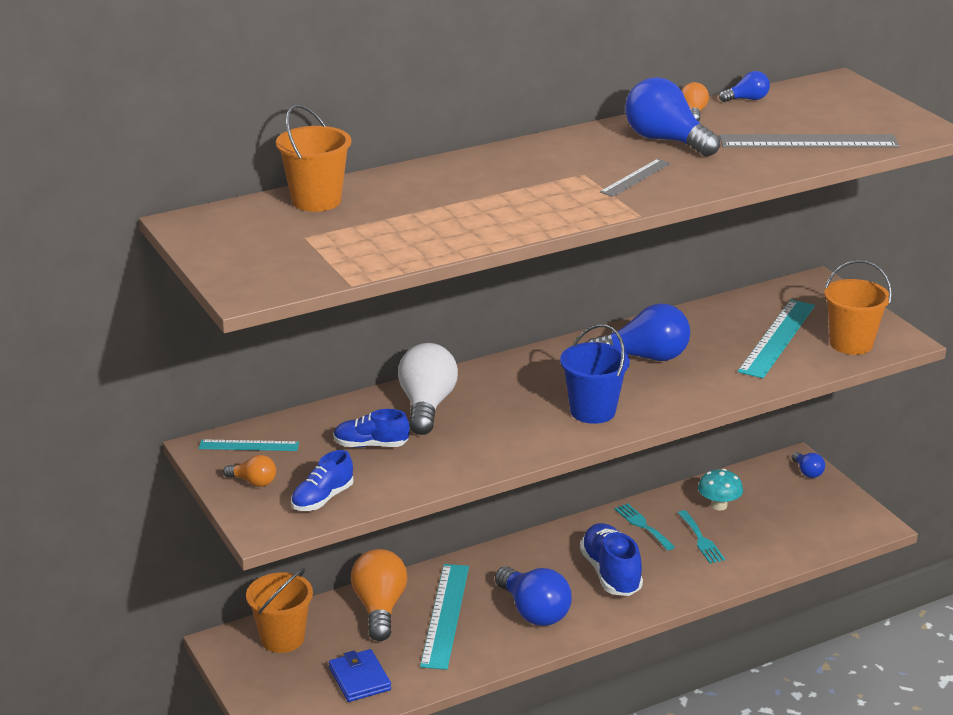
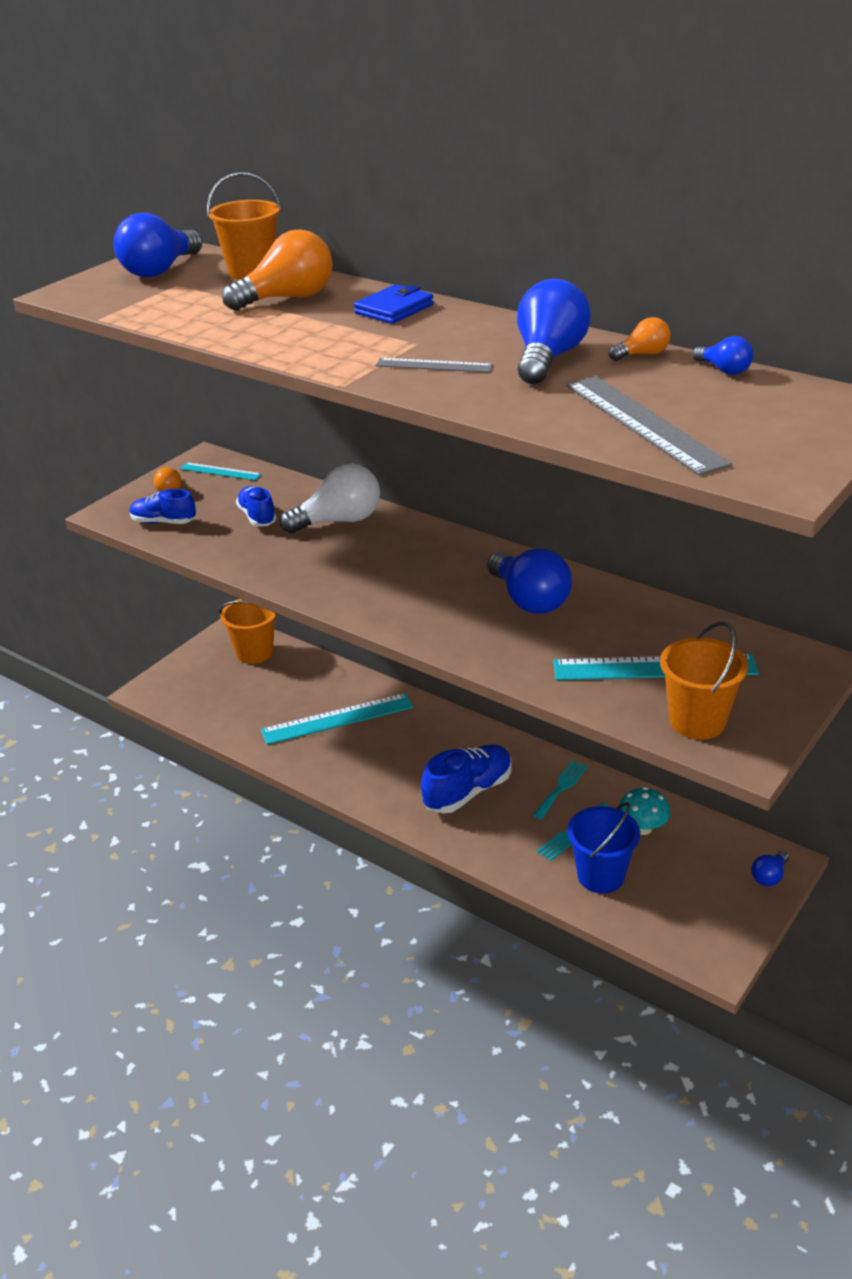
camera: 65 degrees right, 5 degrees up
turquoise ruler [199,439,299,451] -> turquoise ruler turned 45 degrees counterclockwise [180,462,261,480]
blue wallet [329,649,391,702] -> blue wallet moved to [354,284,434,324]
orange light bulb [351,549,407,641] -> orange light bulb moved to [222,229,333,311]
blue light bulb [495,566,572,626] -> blue light bulb moved to [113,213,202,277]
blue bucket [560,324,630,424] -> blue bucket moved to [567,802,640,893]

